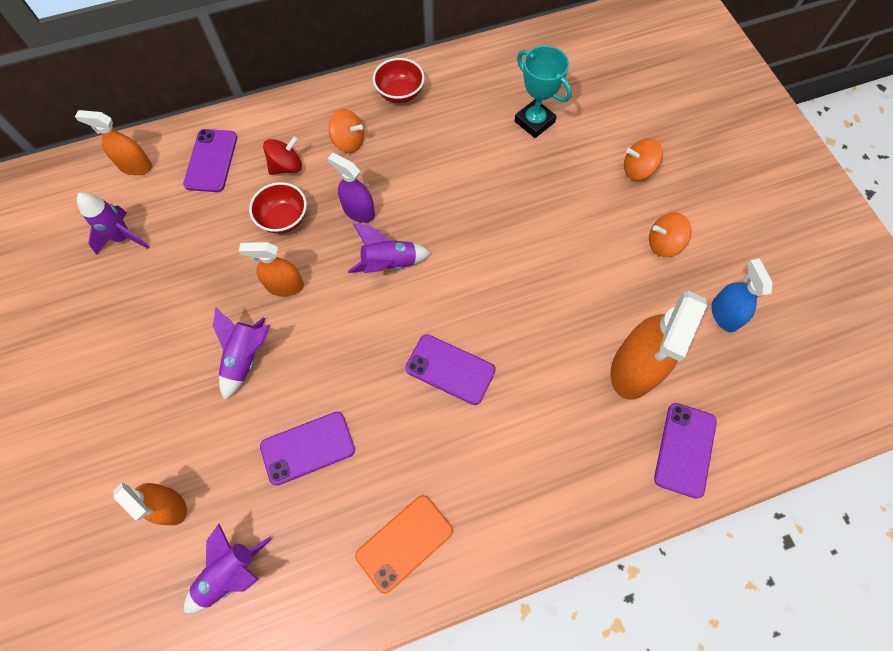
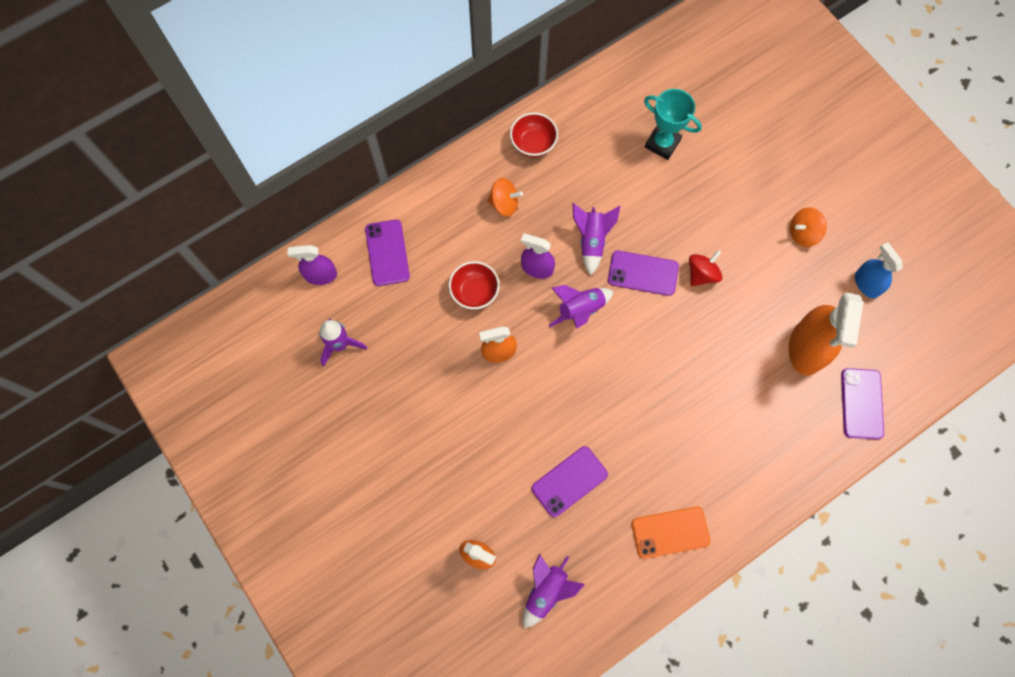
camera: 15 degrees left, 5 degrees up
orange spray bottle [75,110,152,175] -> purple spray bottle [288,245,337,285]
purple rocket [213,308,271,401] -> purple rocket moved to [573,203,620,275]
red spinning top [263,136,302,175] -> red spinning top moved to [689,250,723,286]
orange phone [355,495,453,594] -> orange phone turned 45 degrees clockwise [632,507,710,559]
purple phone [405,334,496,405] -> purple phone moved to [608,250,679,296]
orange spinning top [624,138,663,180] -> none

